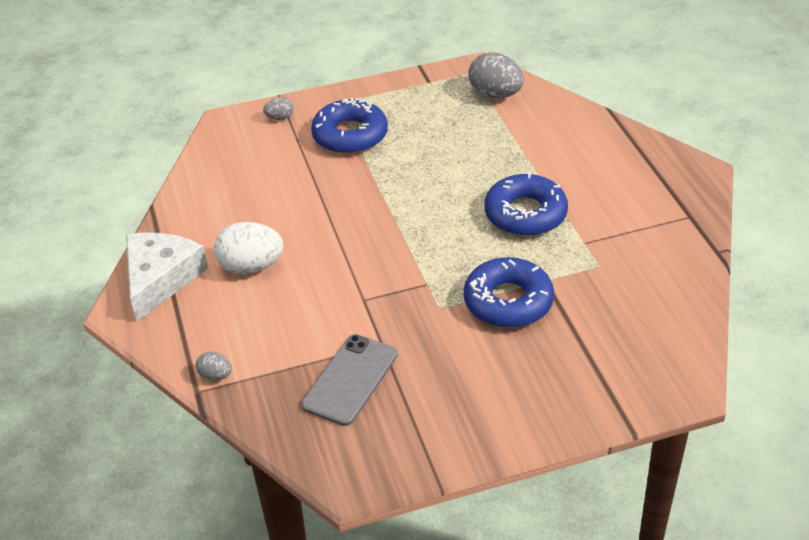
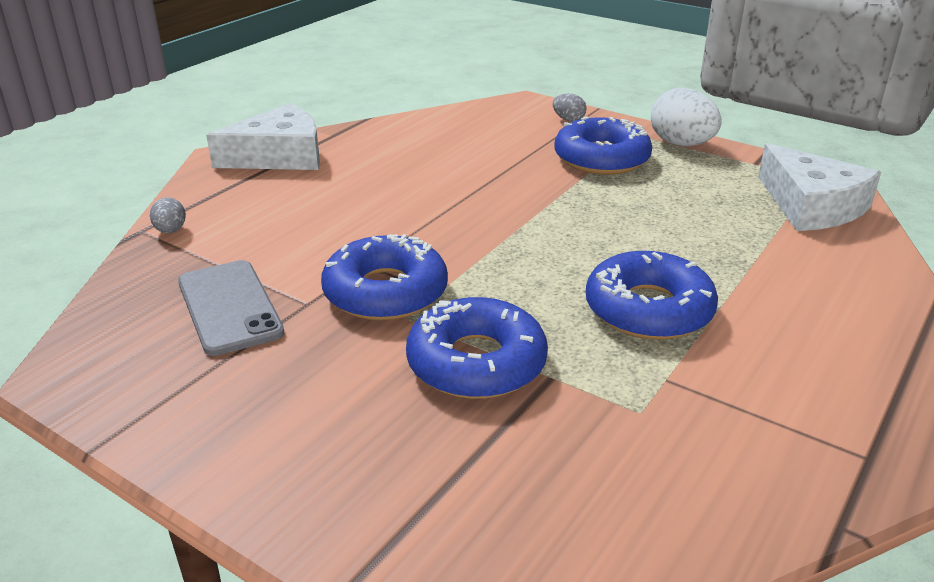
camera: 50 degrees right, 10 degrees down
white egg [214,222,283,274] -> white egg moved to [651,88,722,146]
grey phone [301,334,398,426] -> grey phone turned 75 degrees clockwise [178,260,284,356]
grey egg [468,52,524,98] -> white cheese [758,143,881,231]
none -> blue donut [321,234,448,320]

